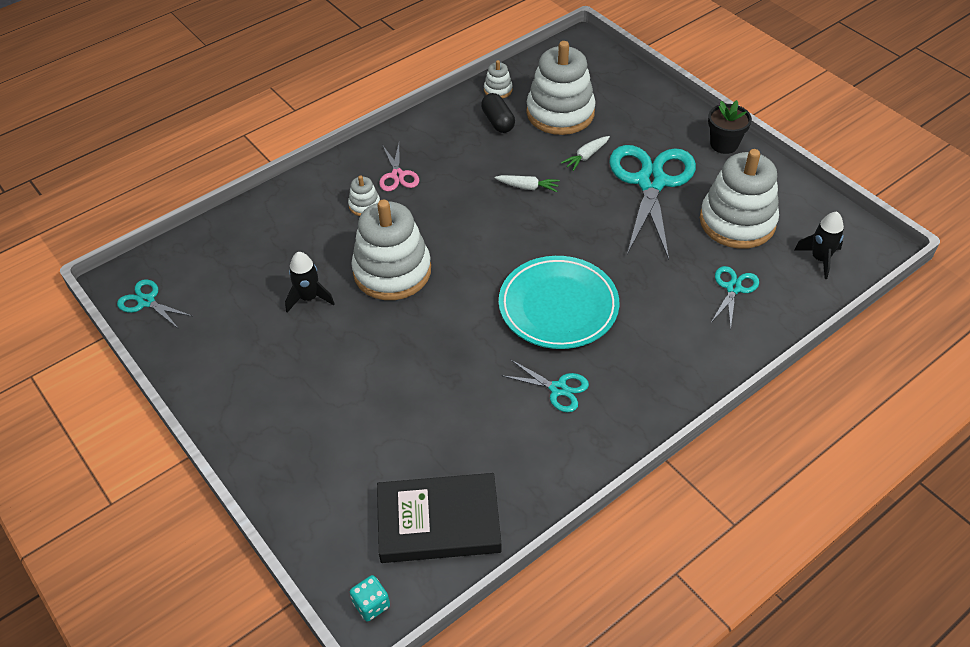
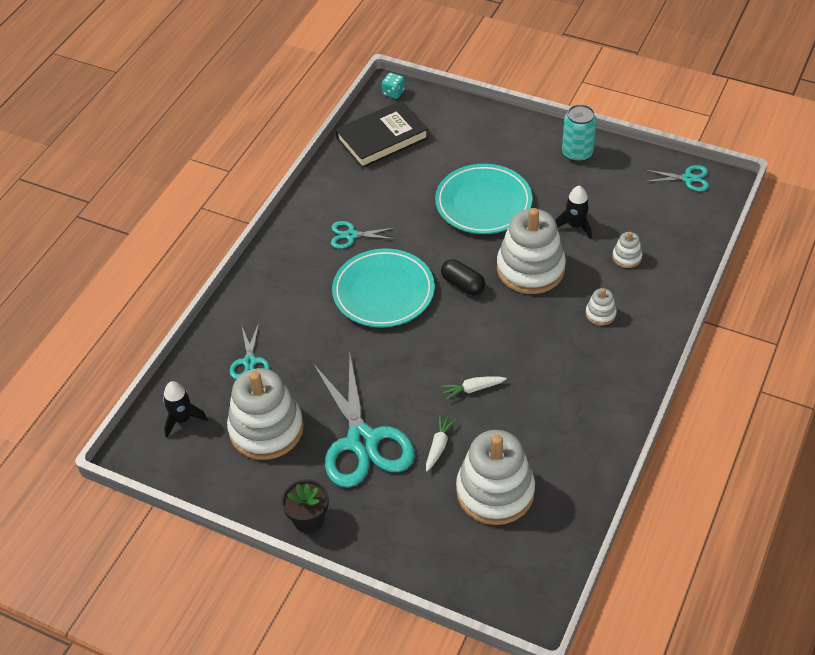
camera: 155 degrees right, 0 degrees up
pink scissors [379,144,419,191] -> none
black capsule [481,93,515,133] -> black capsule moved to [441,259,485,295]
white stacking toy [484,60,513,99] -> white stacking toy moved to [612,232,642,268]
none -> turquoise plate [435,164,533,234]
none -> turquoise can [562,104,597,162]

